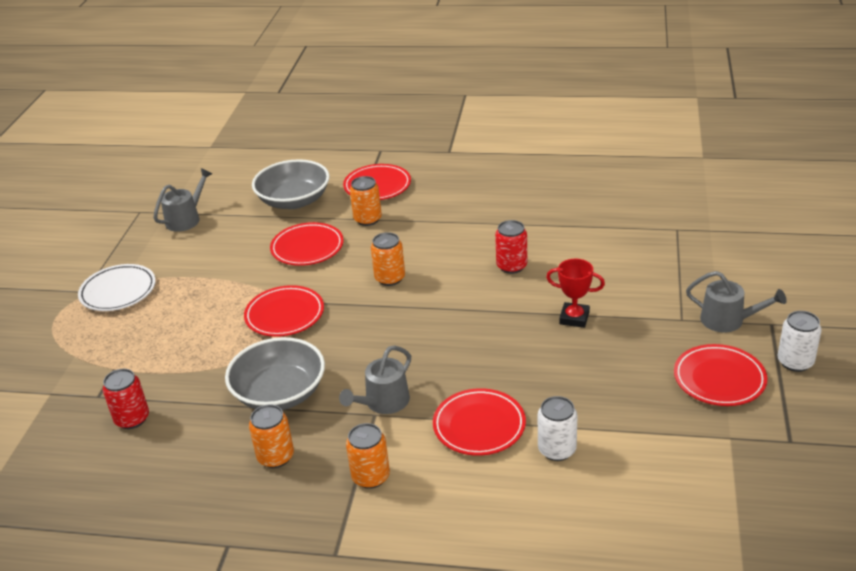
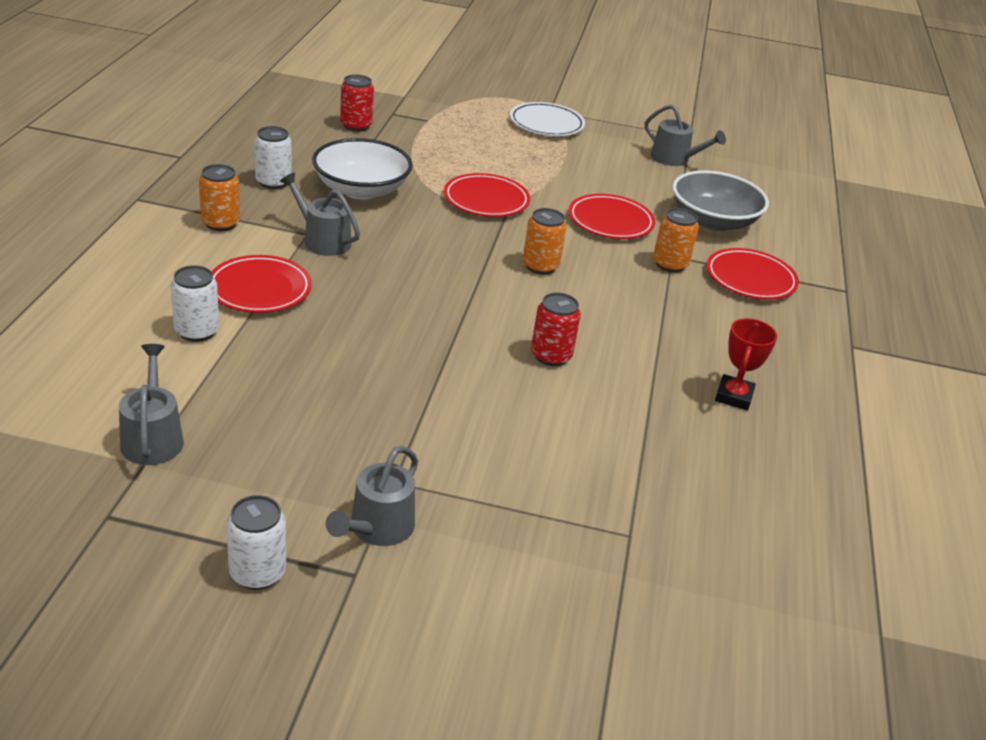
camera: 85 degrees right, 0 degrees up
grey bowl [225,337,325,410] -> white bowl [312,138,413,199]
orange can [249,405,294,468] -> white can [254,126,292,189]
red trophy [546,259,605,328] -> red trophy moved to [715,318,777,411]
red plate [674,344,767,406] -> none
none -> grey watering can [119,344,184,465]

